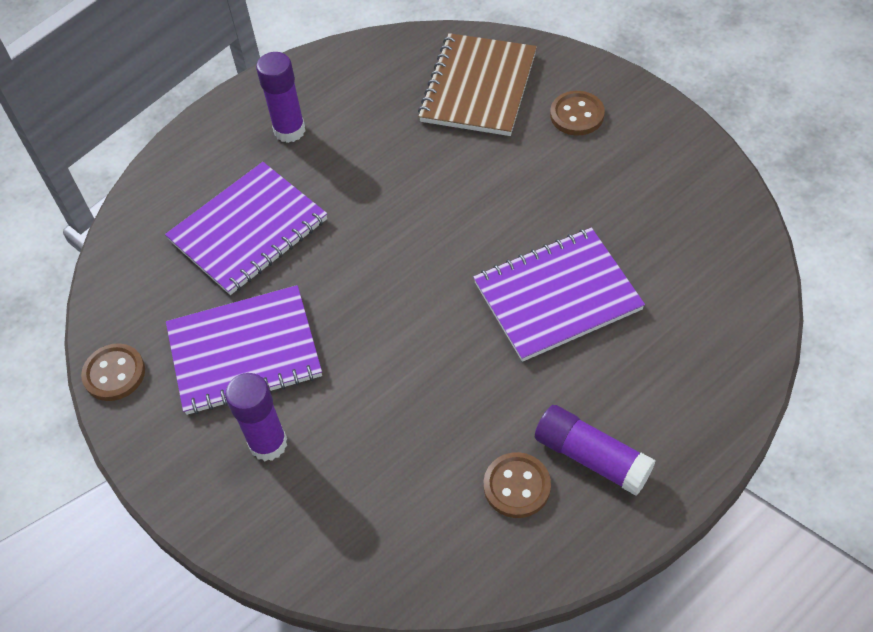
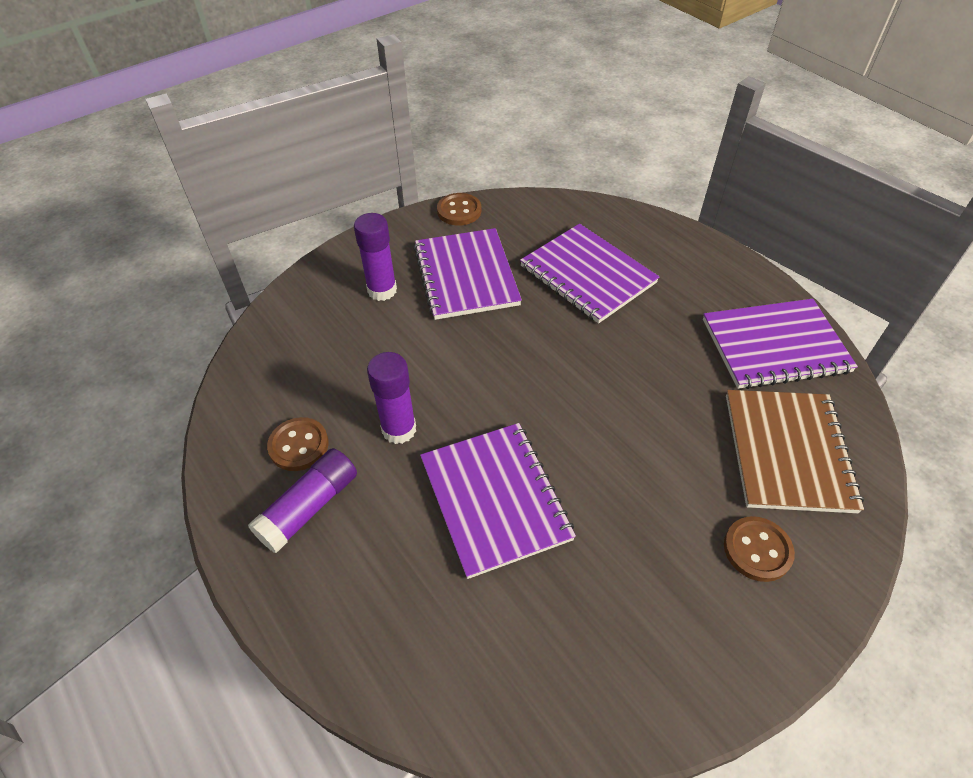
camera: 90 degrees right, 5 degrees down
purple glue stick [256,52,305,143] -> purple glue stick moved to [367,352,416,444]
brown notebook [418,33,537,136] -> brown notebook turned 75 degrees clockwise [726,390,864,513]
none -> purple notebook [703,299,858,389]

